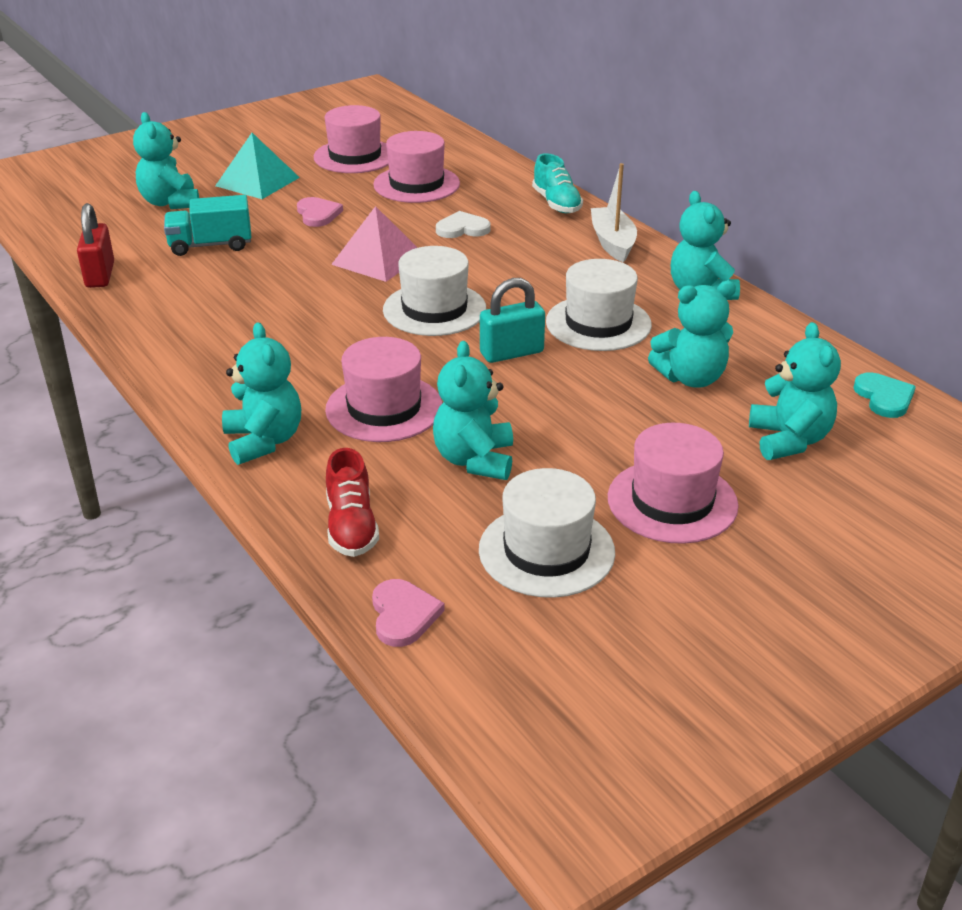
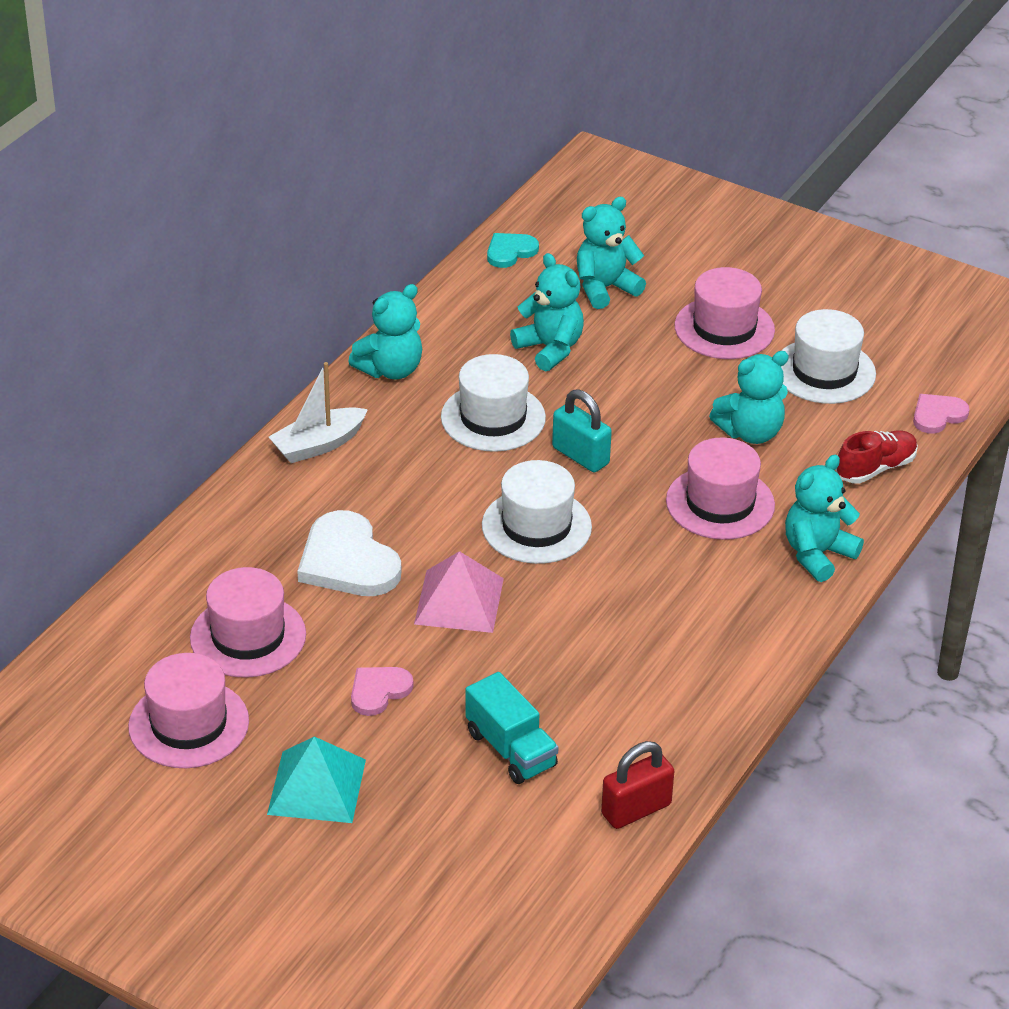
camera: 115 degrees left, 5 degrees up
turquoise teddy bear [133,112,199,209] -> none
white heart [436,211,491,238] -> white heart [297,510,401,596], size x1.79
turquoise shoe [532,153,583,213] -> none

